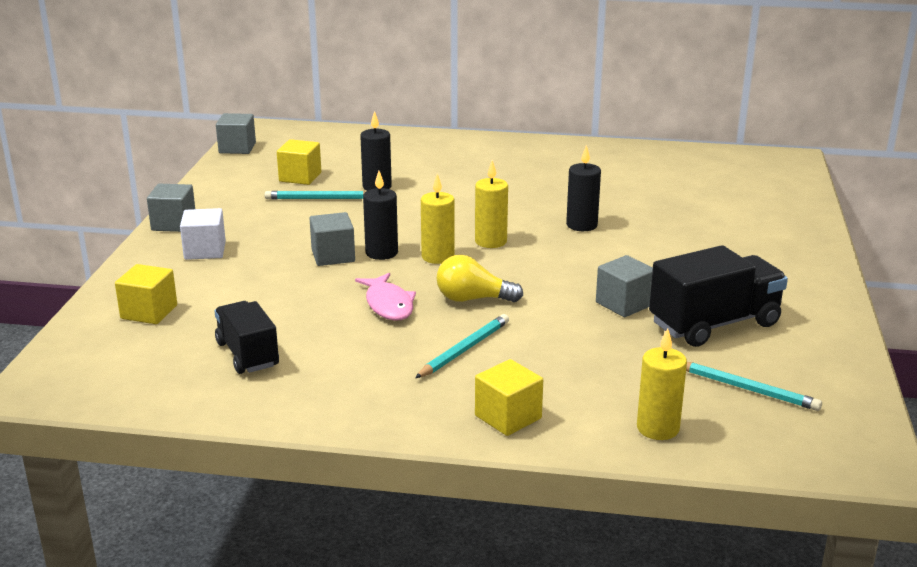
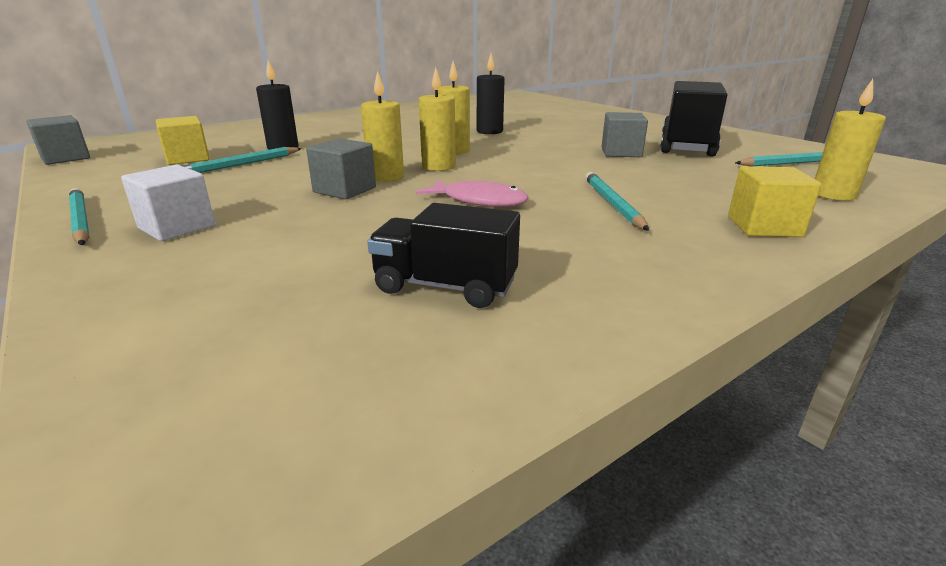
camera: 45 degrees left, 0 degrees up
yellow cube [115,264,177,324] -> none
grey cube [147,184,195,232] -> turquoise pencil [69,188,90,245]
black candle [363,171,398,260] -> yellow candle [361,71,404,182]
yellow light bulb [436,255,523,302] -> none

